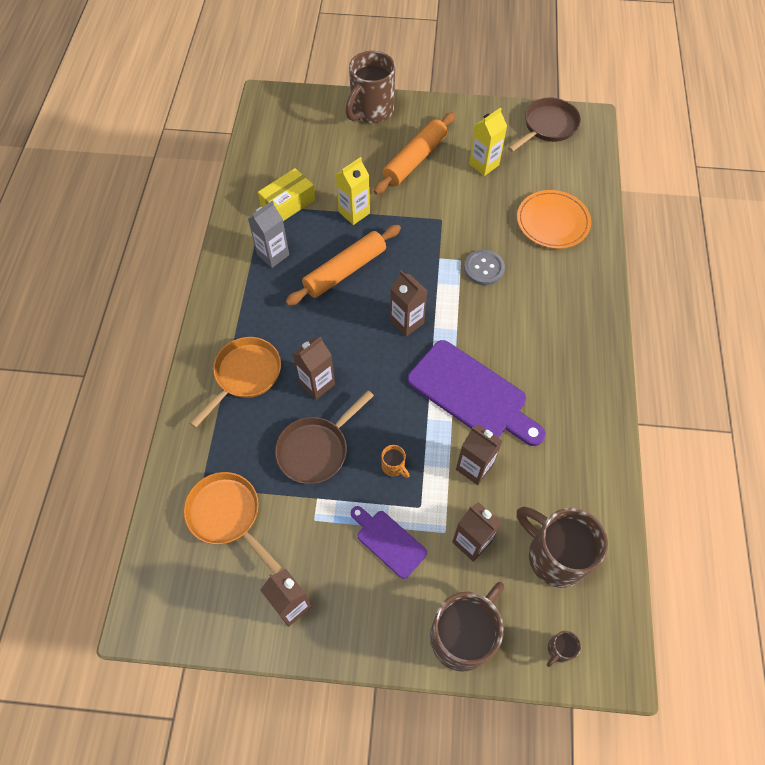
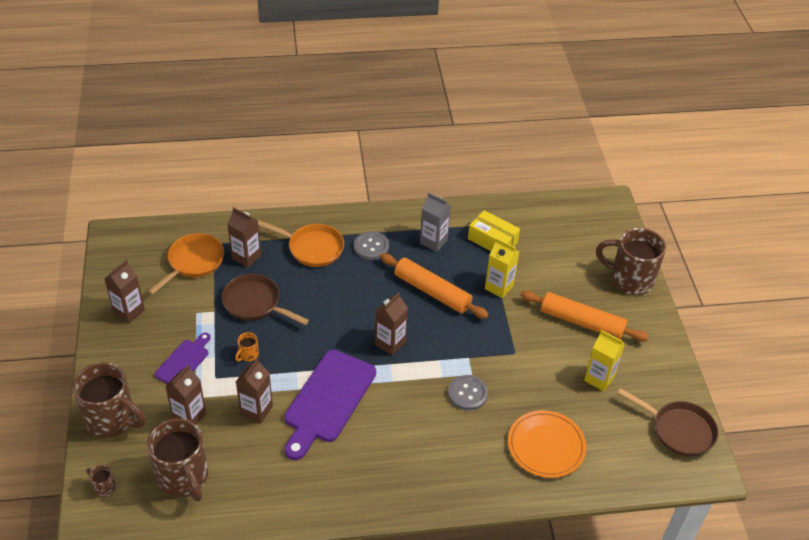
camera: 75 degrees right, 15 degrees down
brown carton [293,337,335,400] -> brown carton moved to [227,207,261,268]
brown mug [517,507,608,588] -> brown mug turned 120 degrees clockwise [147,418,208,502]
none -> grey button [354,231,389,260]

